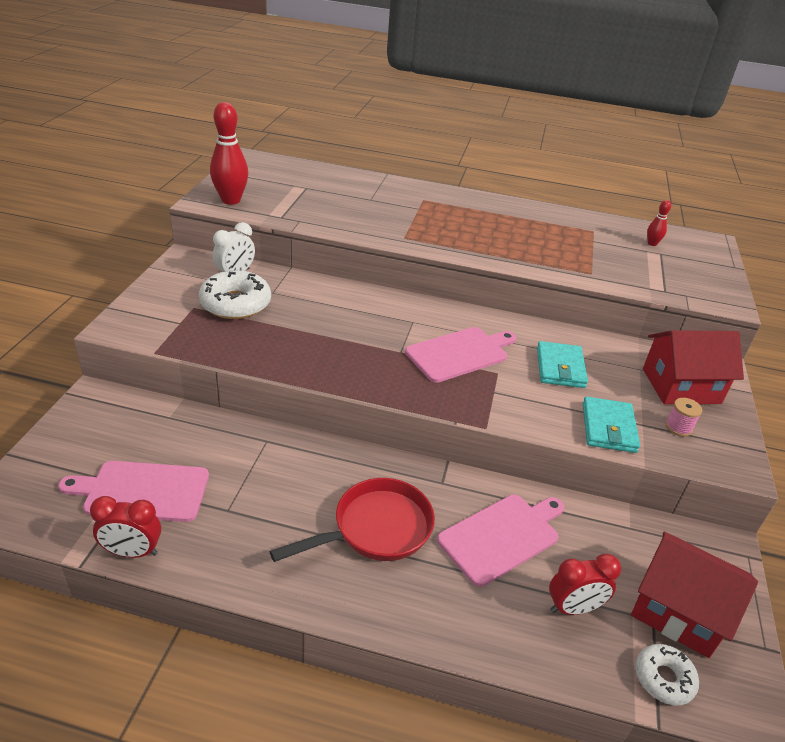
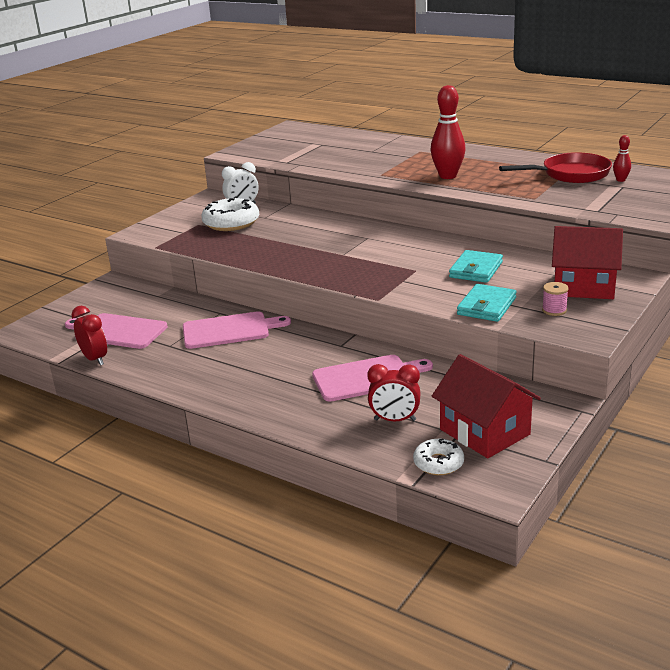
camera: 25 degrees right, 10 degrees down
red clock [90,496,161,558] -> red clock turned 150 degrees counterclockwise [72,306,107,366]
red bowling pin [210,102,248,205] -> red bowling pin moved to [431,85,466,179]
red pan [270,478,435,562] -> red pan moved to [499,152,612,183]
pink cutting board [405,327,516,383] -> pink cutting board moved to [183,311,291,349]

